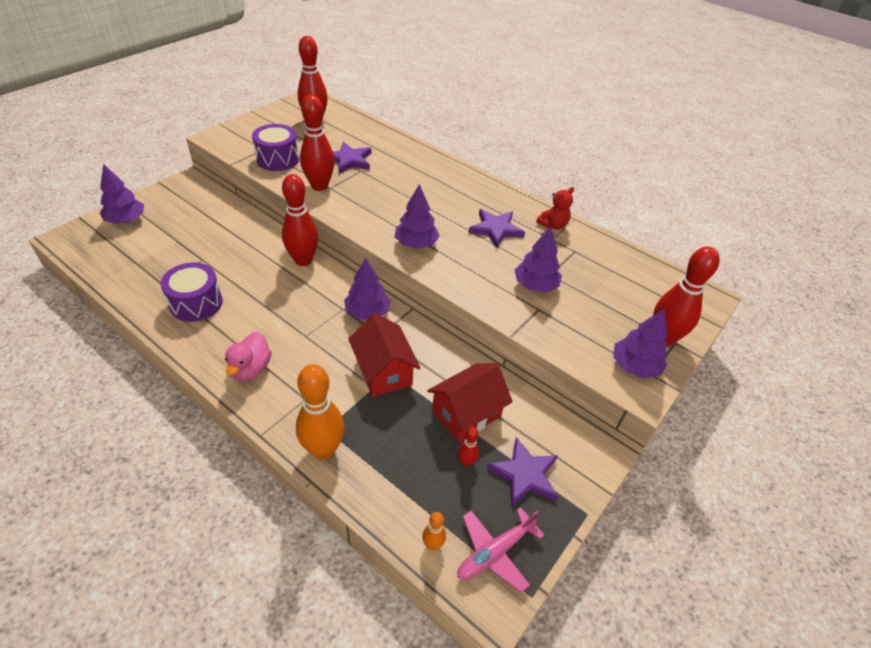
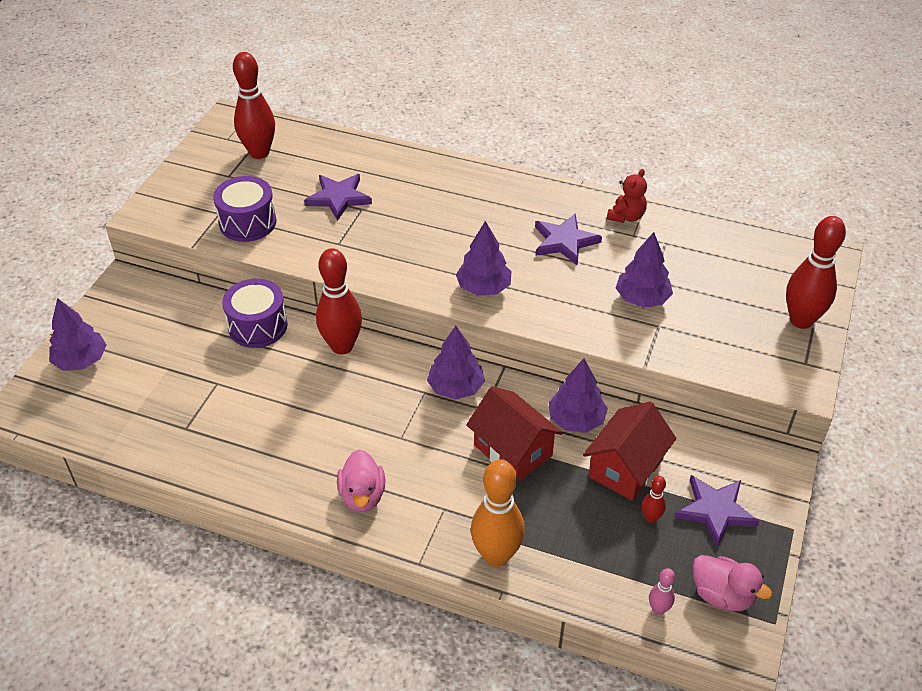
camera: 15 degrees left, 0 degrees up
purple drum [161,262,223,322] -> purple drum moved to [222,279,287,348]
red bowling pin [300,95,335,191] -> none
orange bowling pin [422,512,446,550] -> pink bowling pin [649,568,675,615]
pink plane [457,507,545,593] -> pink duck [692,555,772,611]
purple tree [613,309,668,379] -> purple tree moved to [548,358,608,433]

